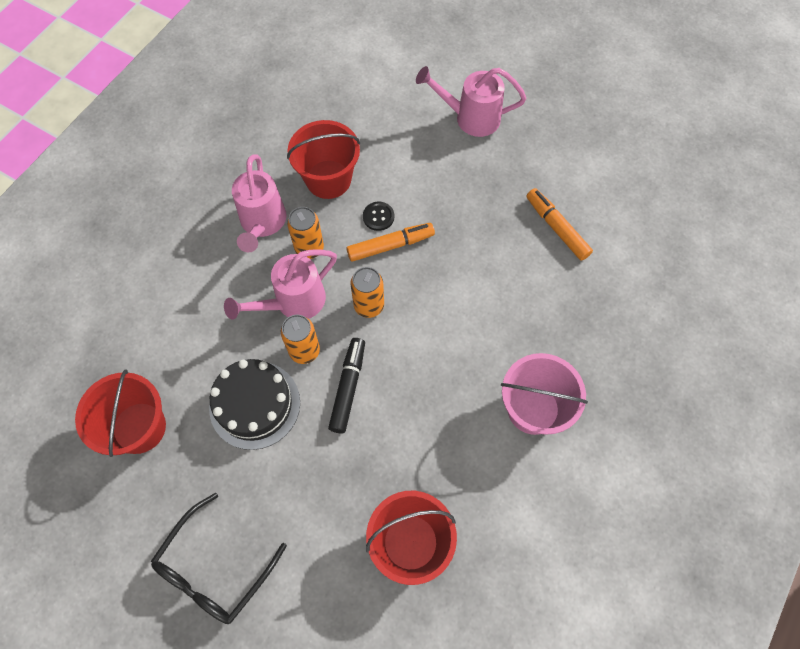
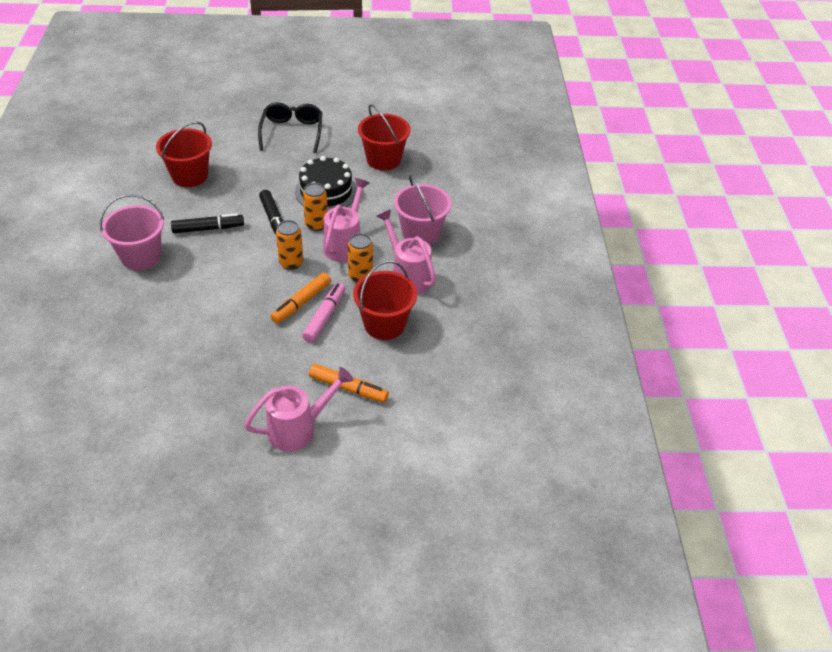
camera: 145 degrees right, 20 degrees down
black button [363,202,394,231] -> pink marker [302,283,345,343]
orange marker [526,188,593,261] -> orange marker moved to [309,364,389,403]
none -> black marker [171,213,244,233]
none -> pink bucket [394,175,452,245]

